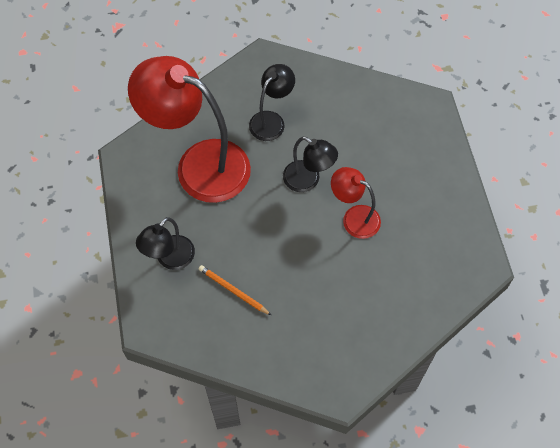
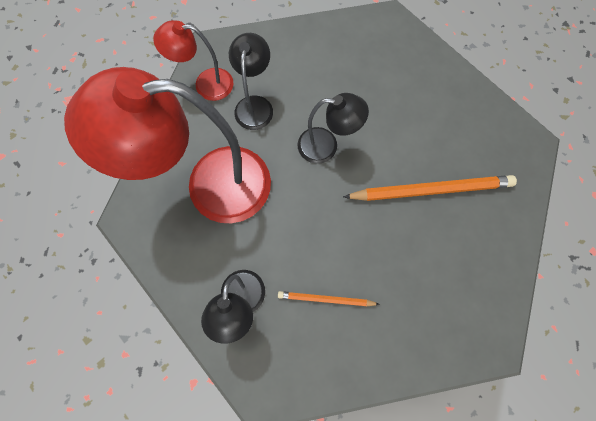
camera: 30 degrees left, 10 degrees up
red lamp [331,167,381,239] -> red lamp moved to [153,20,233,101]
none -> orange pencil [343,175,517,201]

